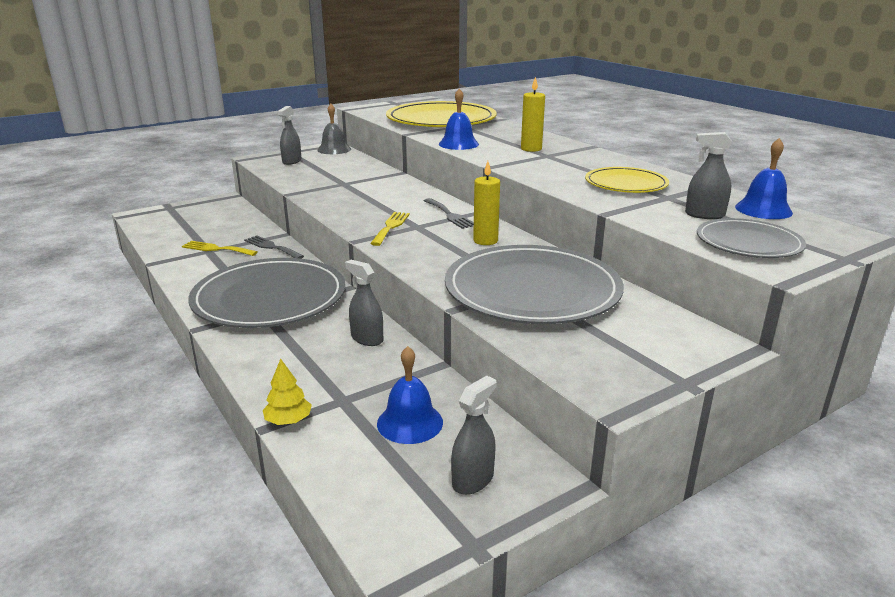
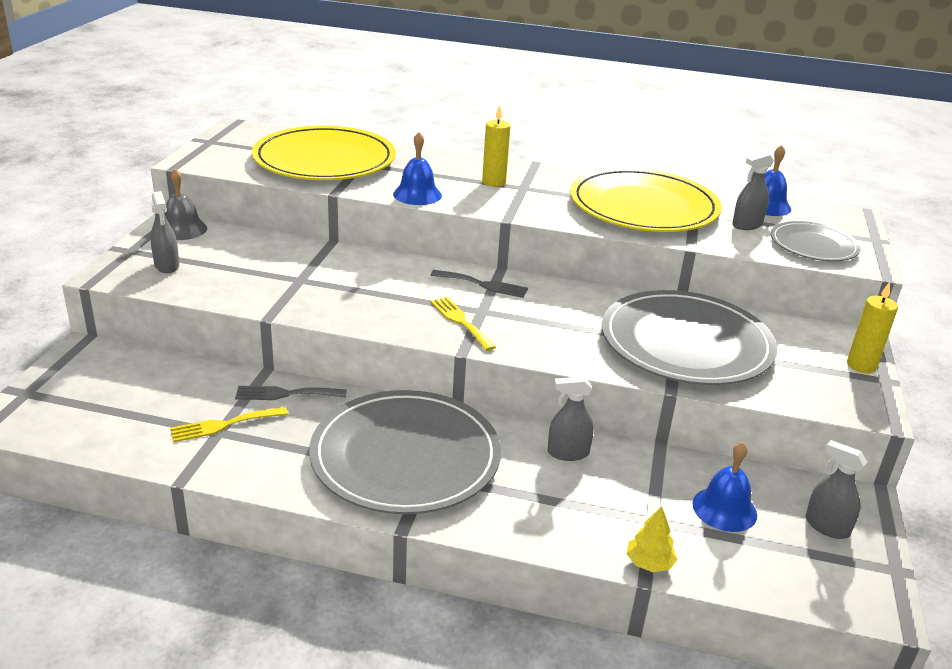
camera: 45 degrees left, 5 degrees up
grey spray bottle [451,376,496,495] -> grey spray bottle turned 45 degrees counterclockwise [806,440,867,539]
yellow candle [473,161,500,245] -> yellow candle moved to [847,282,898,373]
yellow plate [585,167,669,193] -> yellow plate [570,168,722,232], size x1.83

